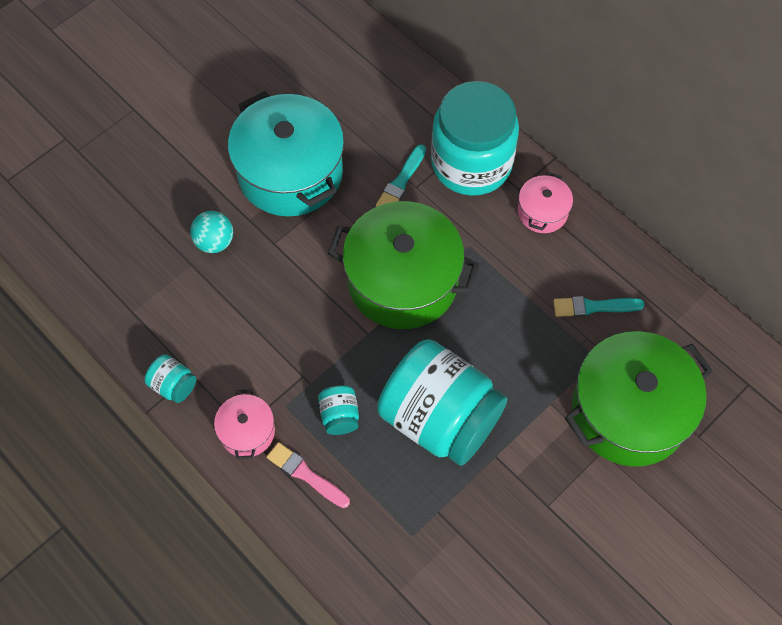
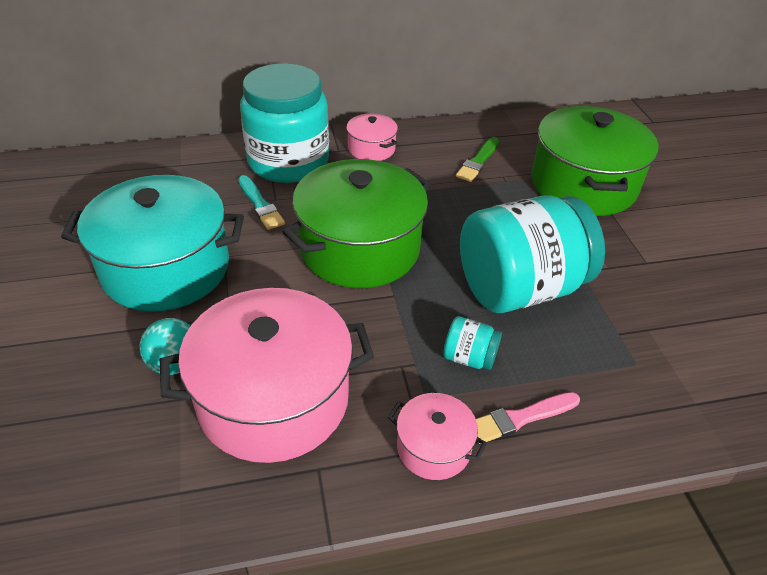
camera: 60 degrees left, 20 degrees down
turquoise jar [145,354,196,403] -> none
turquoise brush [554,296,645,317] -> green brush [456,137,499,182]
none -> pink pot [160,288,374,463]

